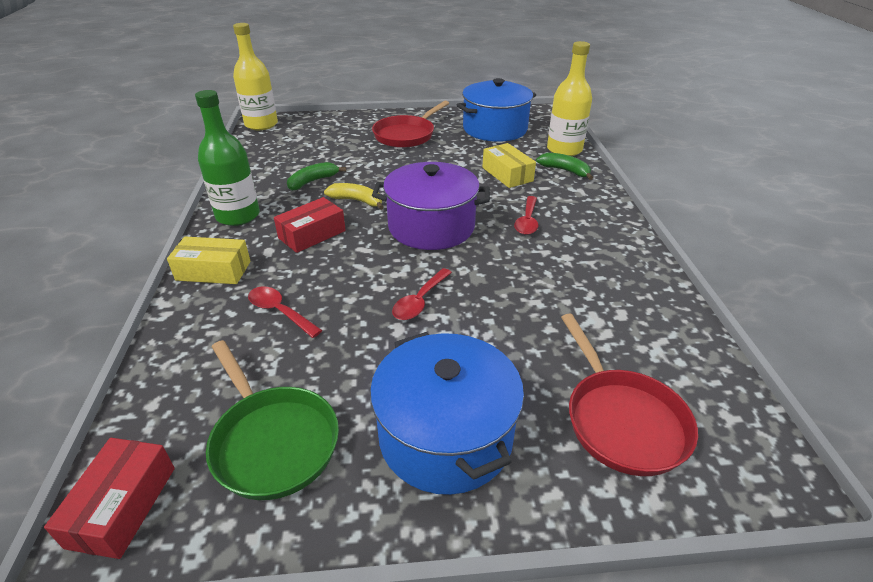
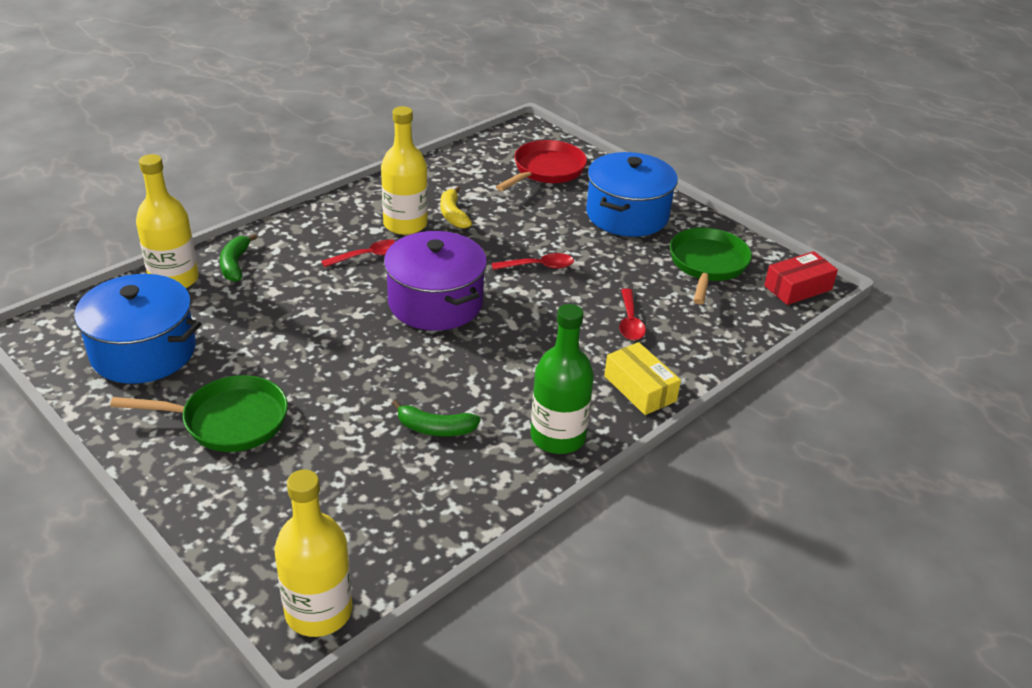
camera: 130 degrees left, 0 degrees up
red box [274,197,346,253] -> none
yellow banana [324,183,384,210] -> yellow banana moved to [440,186,472,229]
red pan [372,101,449,148] -> green pan [110,375,288,452]
yellow box [482,143,536,188] -> none
none -> yellow bottle [381,106,428,235]

